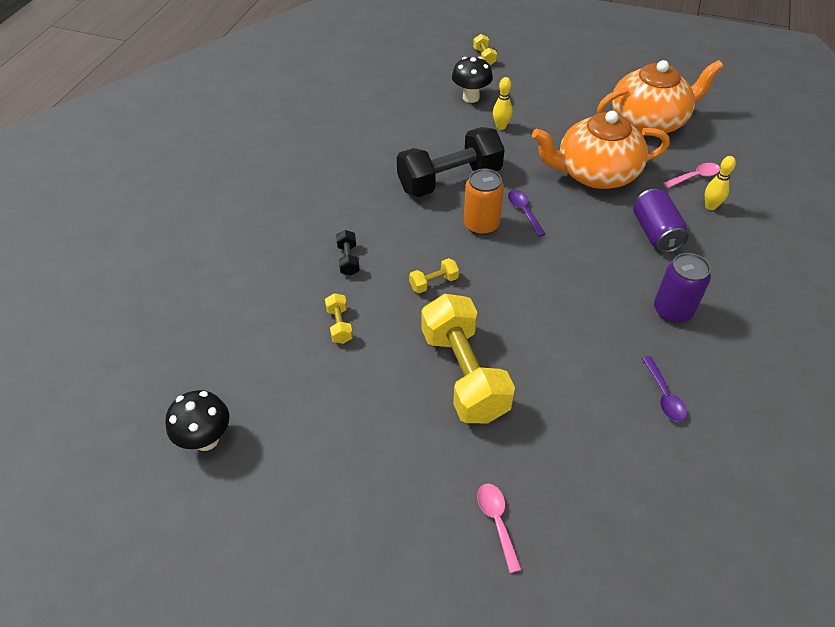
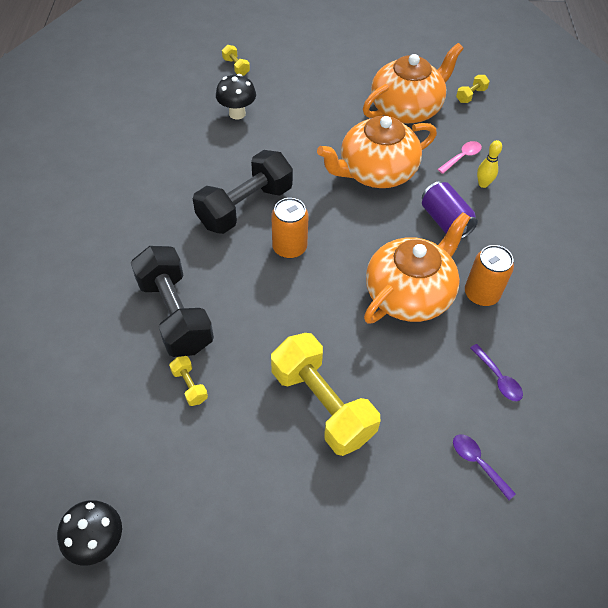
camera: 20 degrees left, 5 degrees up
black dumbbell [336,230,360,276] -> black dumbbell [131,246,214,357], size x2.41
yellow dumbbell [409,258,459,293] -> yellow dumbbell moved to [456,75,490,103]
pink spoon [477,484,522,573] -> none
yellow bowling pin [493,77,512,130] -> none
purple spoon [508,190,545,237] -> purple spoon moved to [453,434,516,500]
purple can [654,253,711,323] -> orange can [465,245,514,306]
none -> orange teapot [364,212,470,324]

